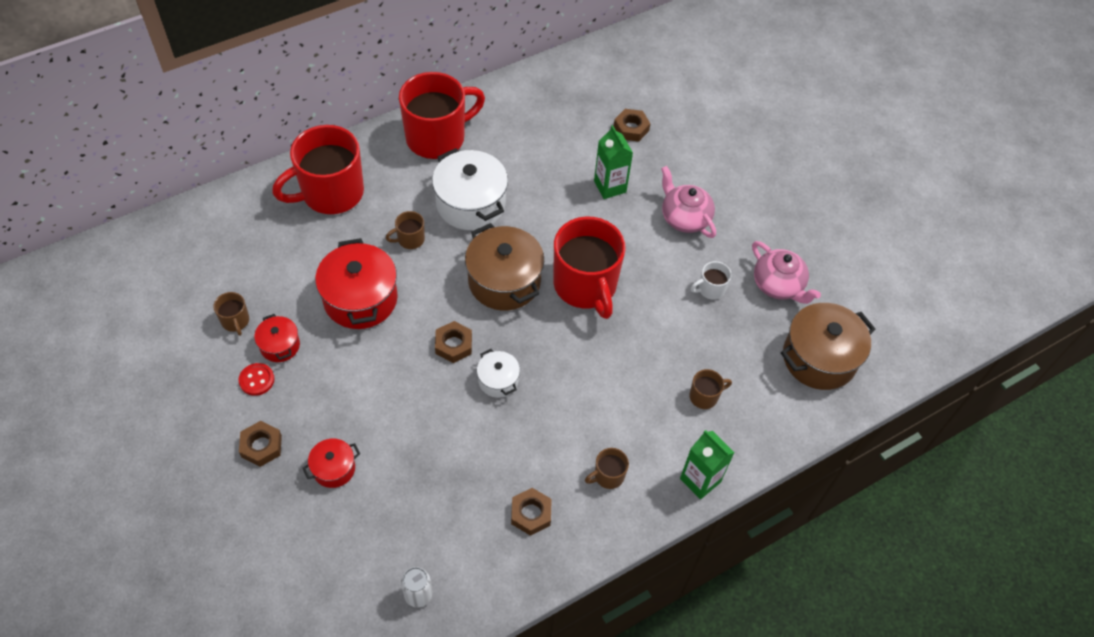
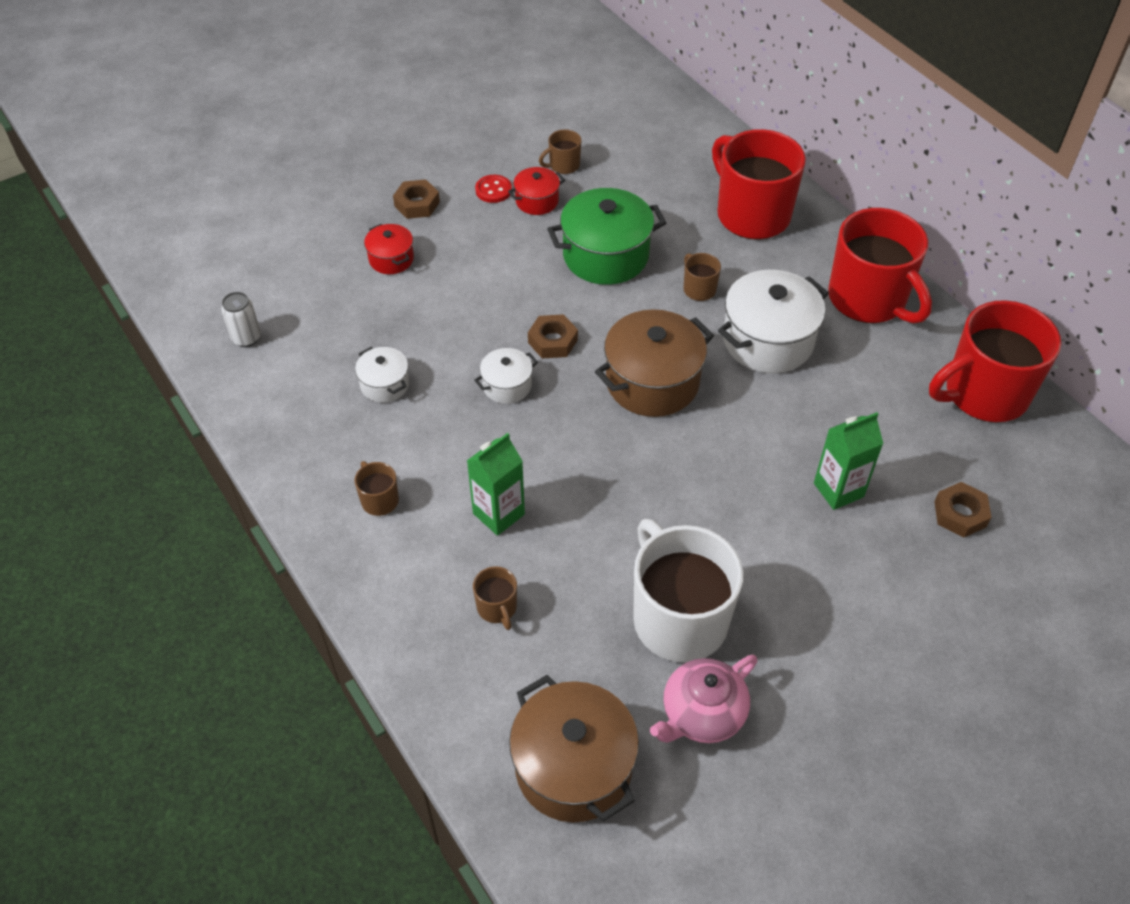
camera: 90 degrees right, 5 degrees down
red pot [315,238,398,329] -> green pot [548,188,666,285]
brown nut [511,488,552,536] -> none
red mug [553,217,626,319] -> red mug moved to [929,300,1061,422]
pink teapot [661,166,716,238] -> none
green carton [680,430,734,500] -> green carton moved to [467,433,525,536]
white mug [691,261,732,300] -> white mug [633,519,743,662], size x2.35
none -> white pot [355,347,409,403]

